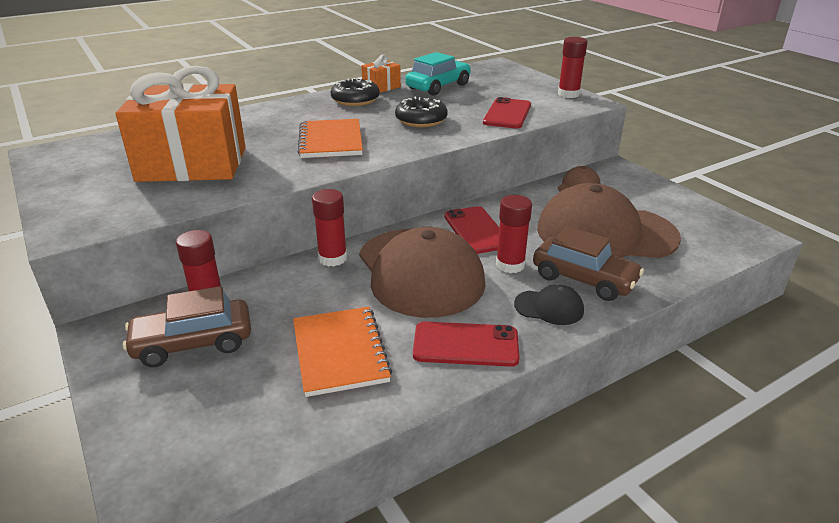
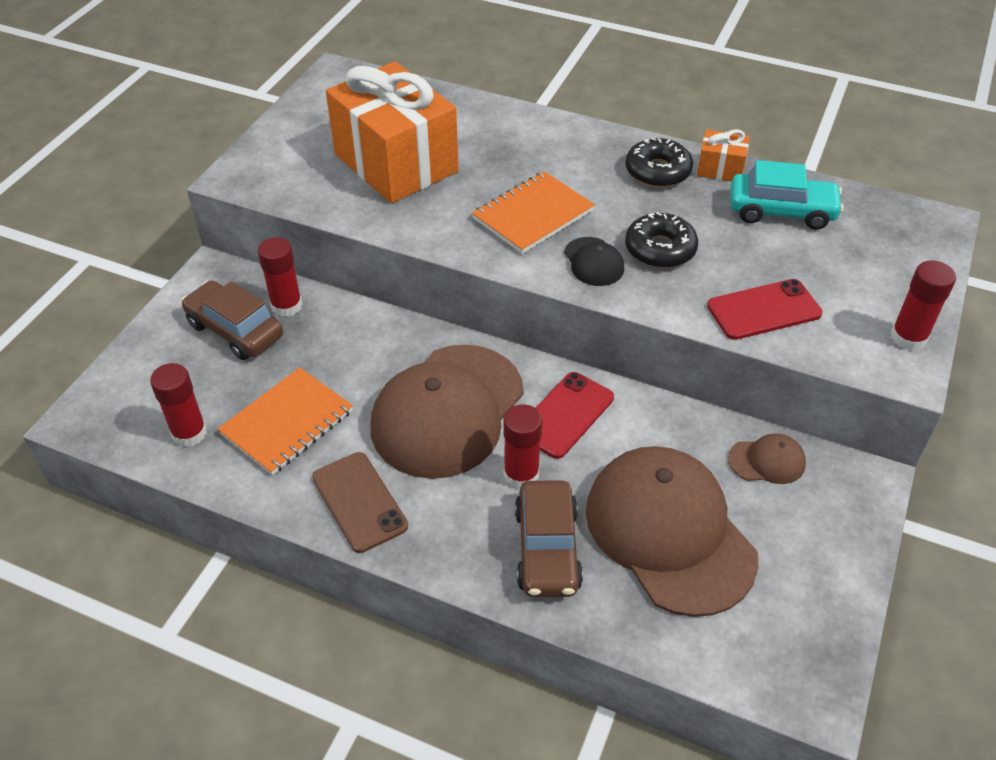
camera: 55 degrees right, 15 degrees up
red glue stick [312,189,347,266] -> red glue stick moved to [150,363,207,447]
red phone [413,321,520,367] -> brown phone [312,452,408,553]
black cap [514,284,584,325] -> black cap moved to [564,237,624,286]

